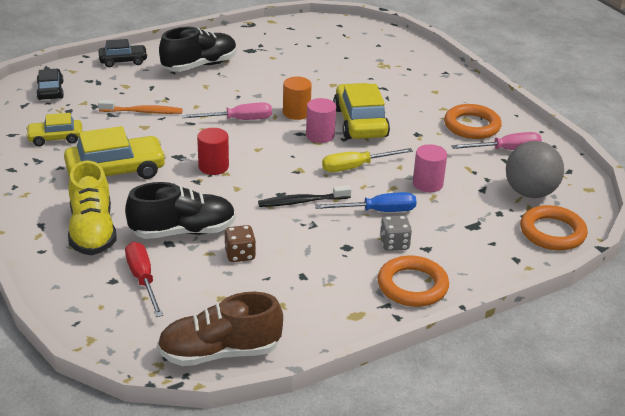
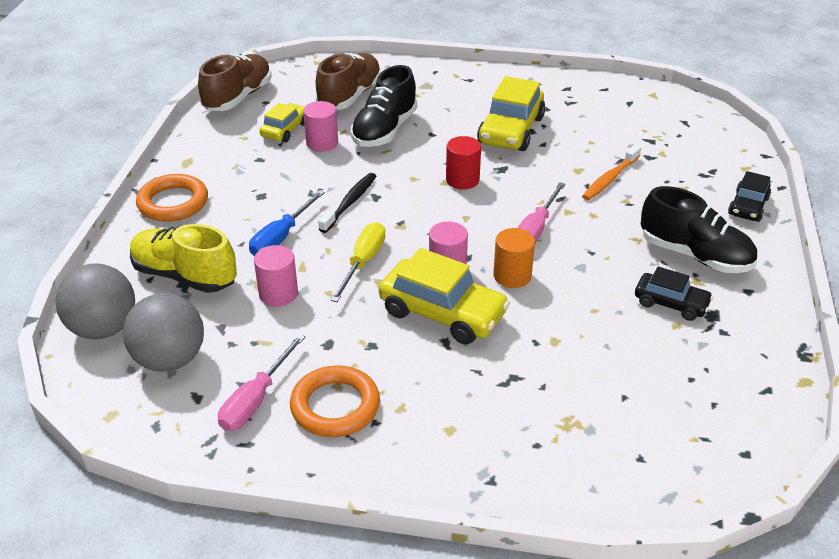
camera: 130 degrees right, 5 degrees up
yellow car [26,113,82,146] -> yellow car moved to [259,103,305,142]
black car [36,69,64,100] -> black car moved to [635,266,713,321]
yellow shoe [68,161,116,255] -> yellow shoe moved to [130,224,237,293]
red screwdriver [125,242,163,317] -> brown shoe [315,53,381,110]
black shoe [159,27,237,72] -> black shoe turned 60 degrees counterclockwise [641,186,757,273]
brown dice [225,225,256,262] -> pink cylinder [303,101,338,152]
grey dice [380,215,412,251] -> none
orange ring [520,205,588,251] -> grey ball [55,263,135,339]

